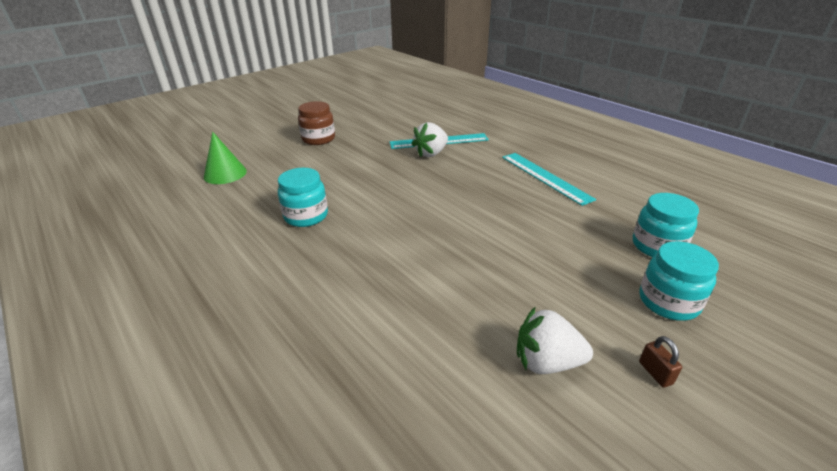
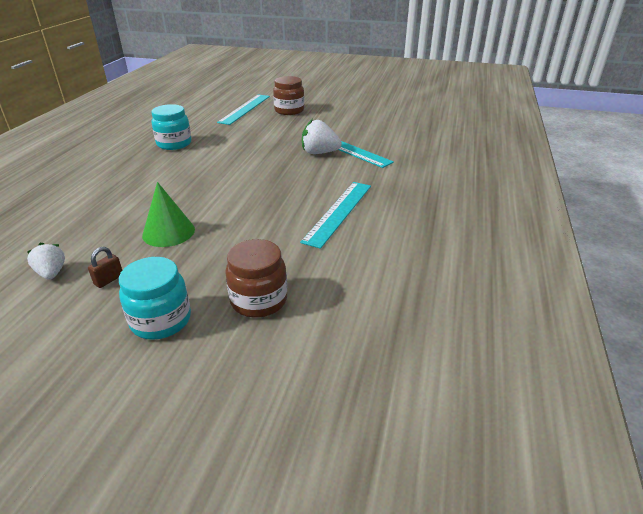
camera: 55 degrees right, 0 degrees up
green cone [204,132,247,184] -> green cone moved to [142,182,195,247]
white strawberry [517,307,593,374] -> white strawberry [27,243,65,280], size x0.65
turquoise jar [633,193,699,257] -> brown jar [225,239,287,318]
brown padlock [639,336,682,388] -> brown padlock moved to [88,247,122,288]
none -> turquoise ruler [217,95,270,125]

